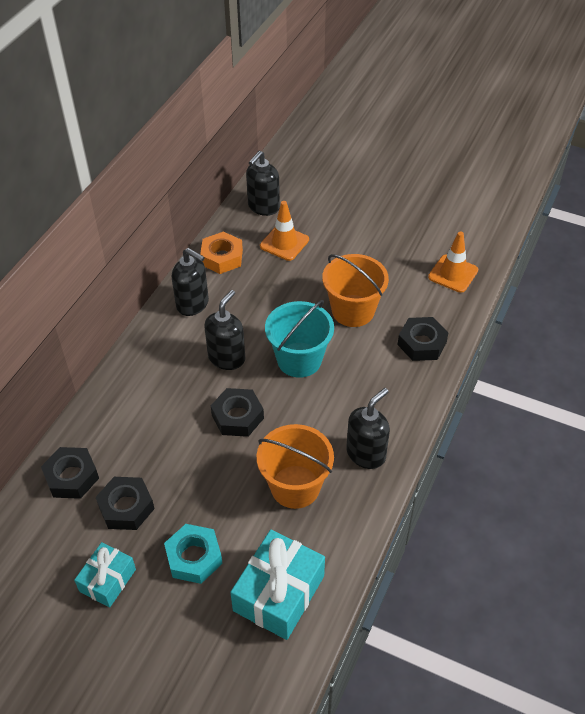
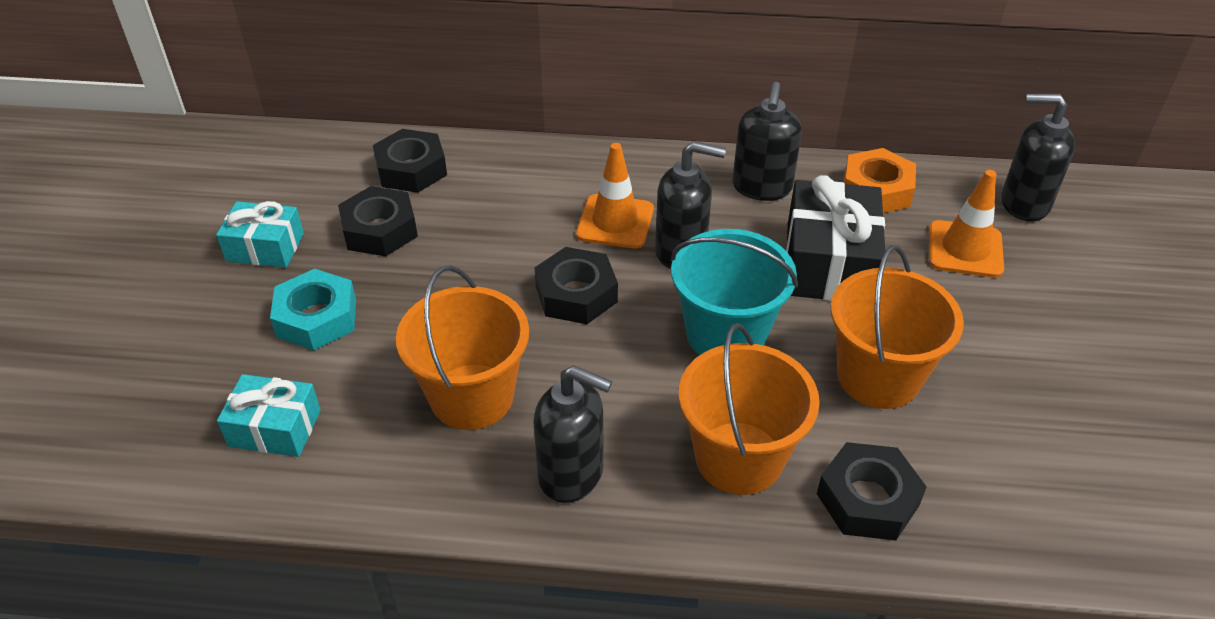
camera: 70 degrees right, 5 degrees down
turquoise gift [230,530,325,640] -> turquoise gift [217,374,321,457], size x0.61
orange traffic cone [428,232,478,293] -> orange traffic cone moved to [576,143,654,249]
none -> orange bucket [679,323,820,495]
none -> black gift [786,175,885,301]

